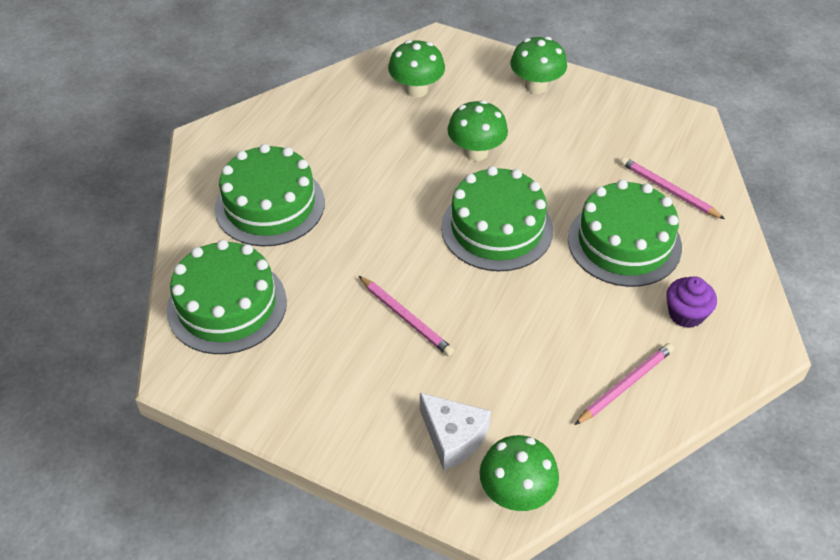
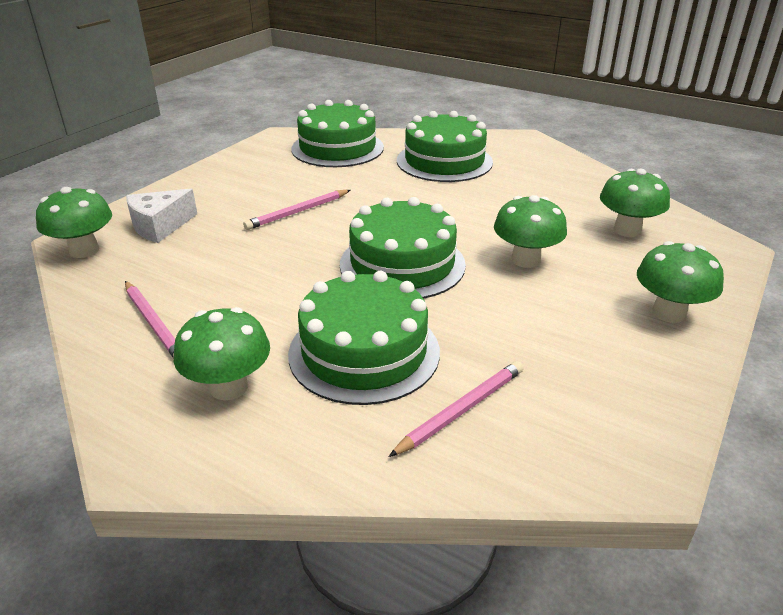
camera: 95 degrees right, 15 degrees down
purple cupcake [666,276,717,328] -> green mushroom [174,307,270,400]

